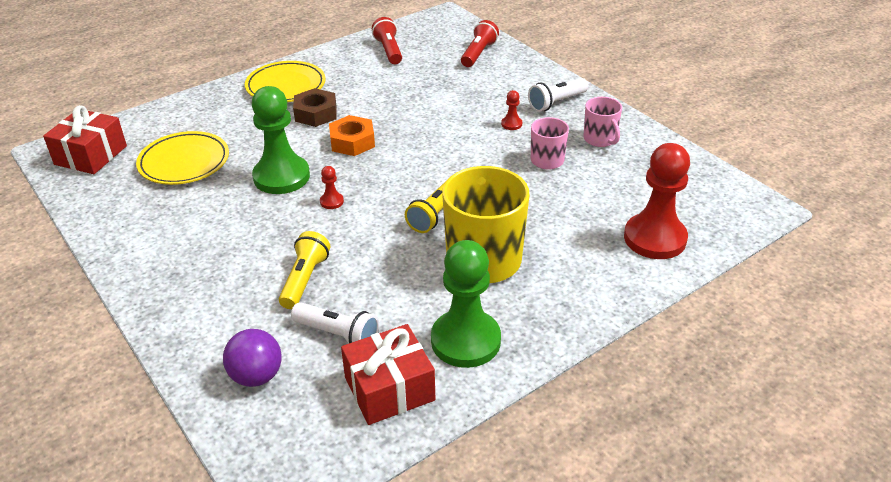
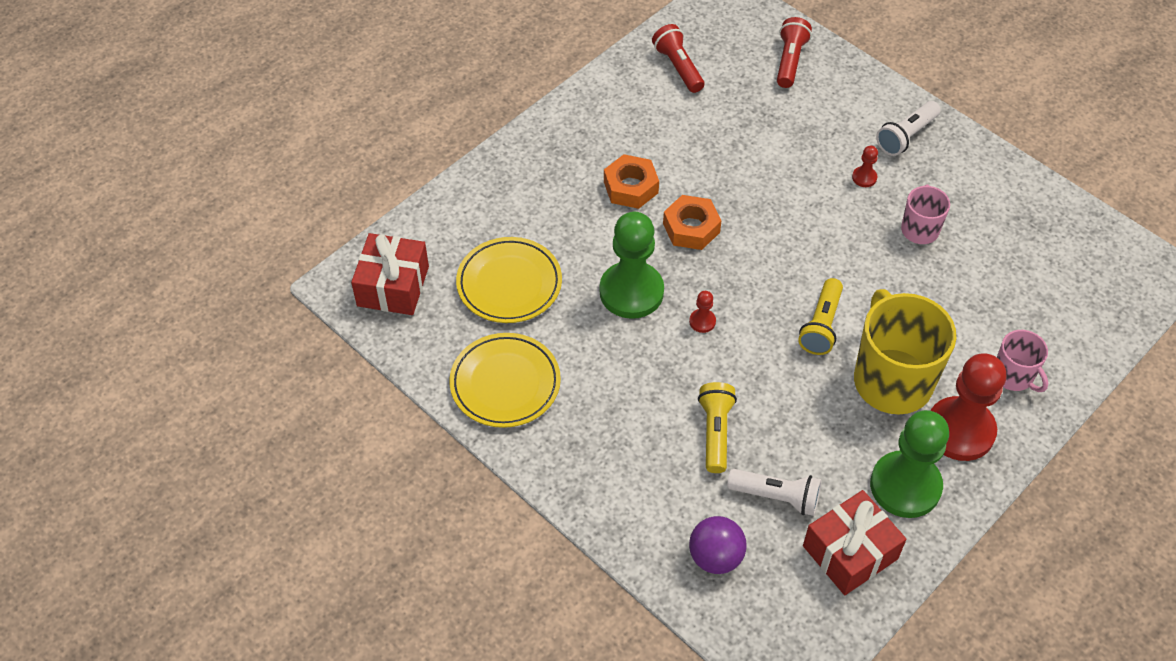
camera: 10 degrees left, 15 degrees up
yellow plate [245,61,326,102] -> yellow plate moved to [449,333,561,428]
brown nut [293,88,337,127] -> orange nut [604,154,659,209]
pink mug [583,97,622,147] -> pink mug moved to [997,330,1048,392]
red pawn [624,143,690,259] -> red pawn moved to [930,353,1006,461]

